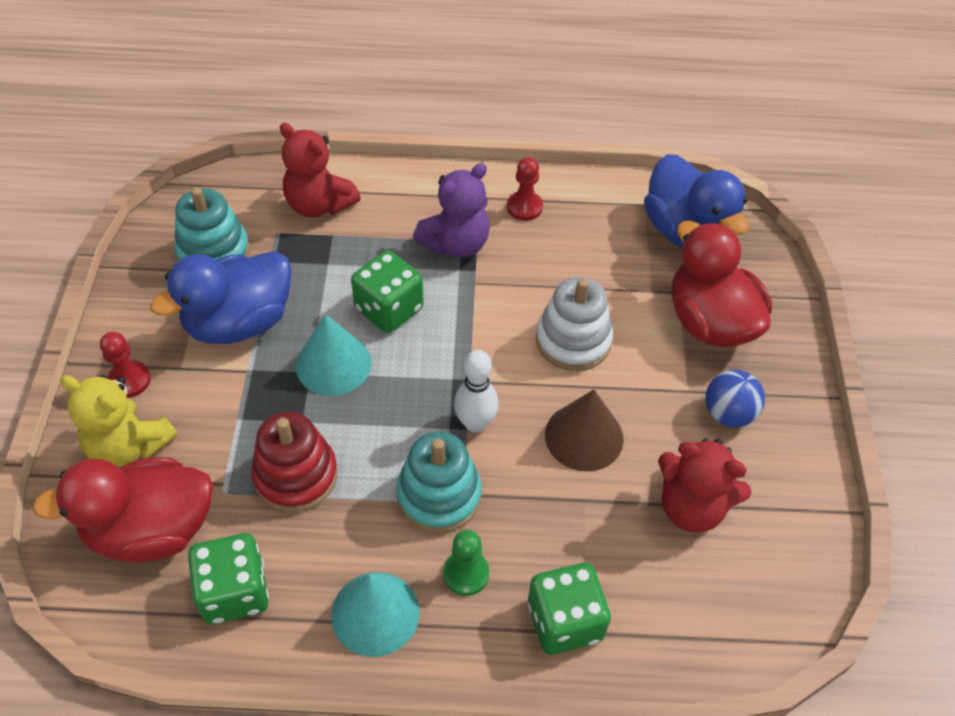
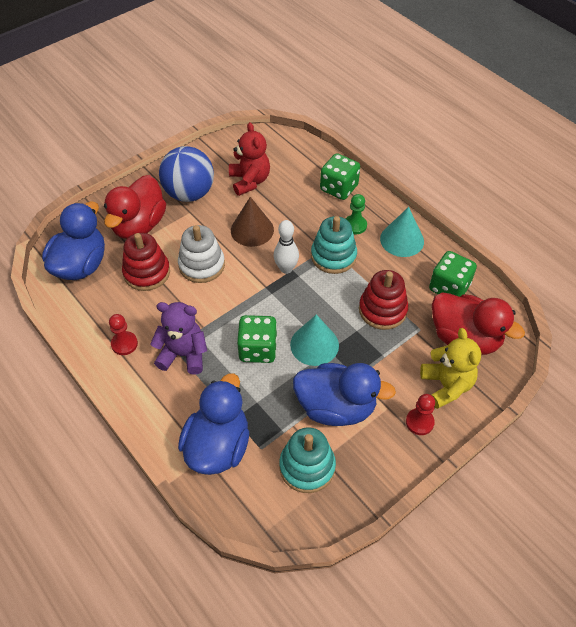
camera: 130 degrees left, 0 degrees up
red teddy bear [280,123,361,217] -> blue duck [178,373,249,475]
blue ball [706,370,765,427] -> blue ball [159,146,214,202], size x1.74
none -> red stacking toy [122,233,170,291]

